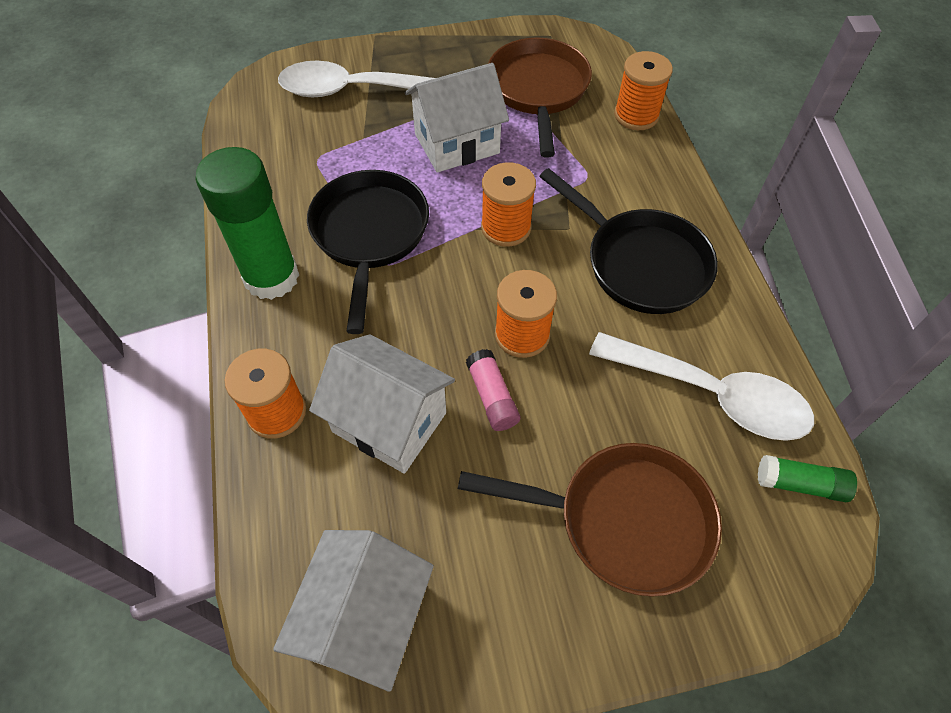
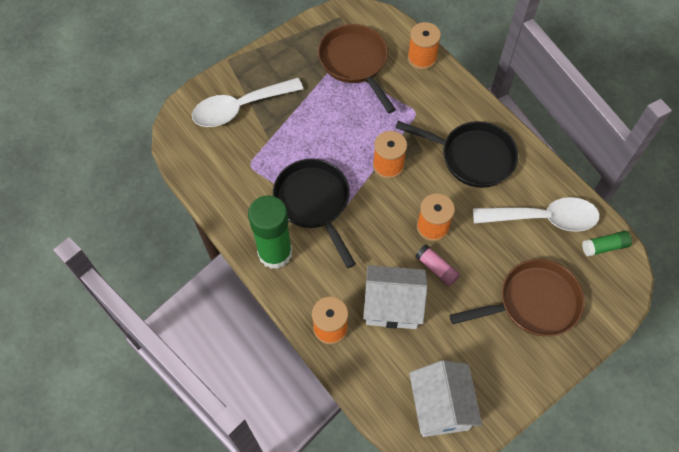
camera: 25 degrees left, 5 degrees up
white house [405,63,509,173] -> none

